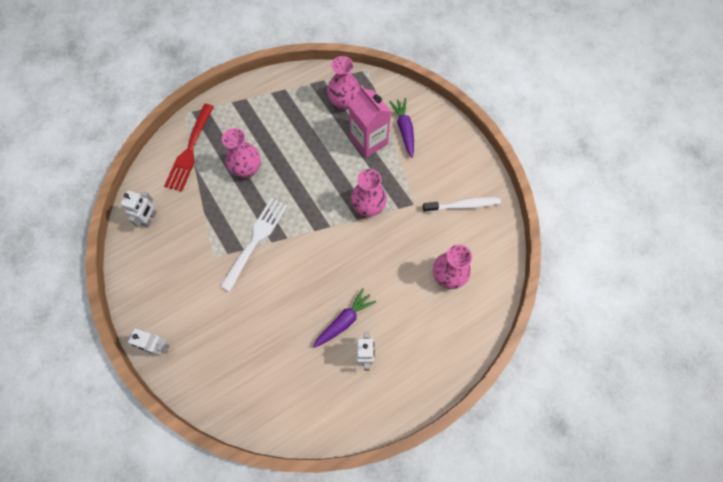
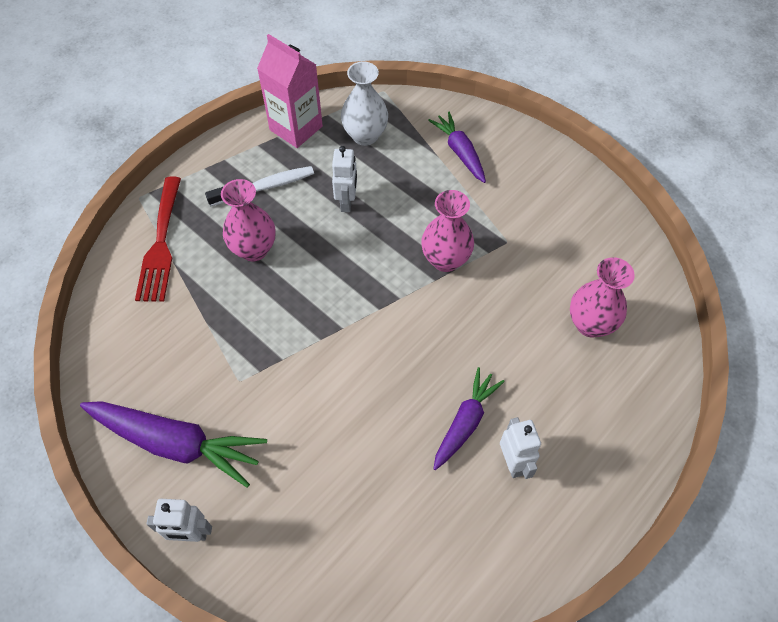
camera: 15 degrees left, 10 degrees down
white robot [121,191,156,227] -> white robot moved to [332,146,357,212]
white fork [220,198,288,292] -> none
pink vase [327,56,360,110] -> white vase [341,62,388,146]
pink carton [349,85,391,158] -> pink carton moved to [257,34,323,148]
white toothbrush [423,197,501,212] -> white toothbrush moved to [205,166,314,207]
none -> purple carrot [80,401,267,488]

